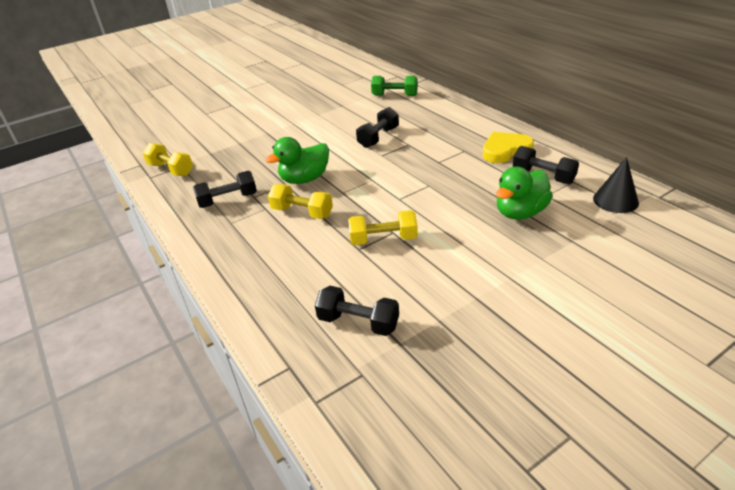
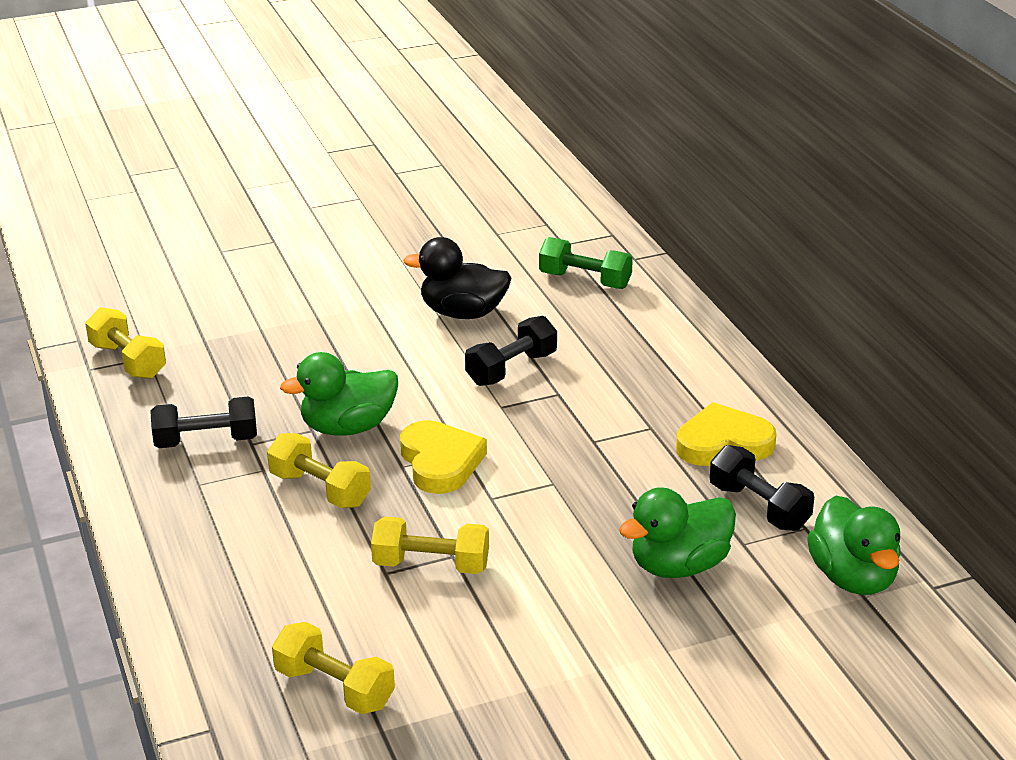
camera: 10 degrees right, 5 degrees down
black dumbbell [315,286,399,336] -> yellow dumbbell [272,622,395,714]
black cone [593,157,639,213] -> green duck [807,496,901,595]
none -> yellow heart [400,420,487,494]
none -> black duck [403,237,512,319]

